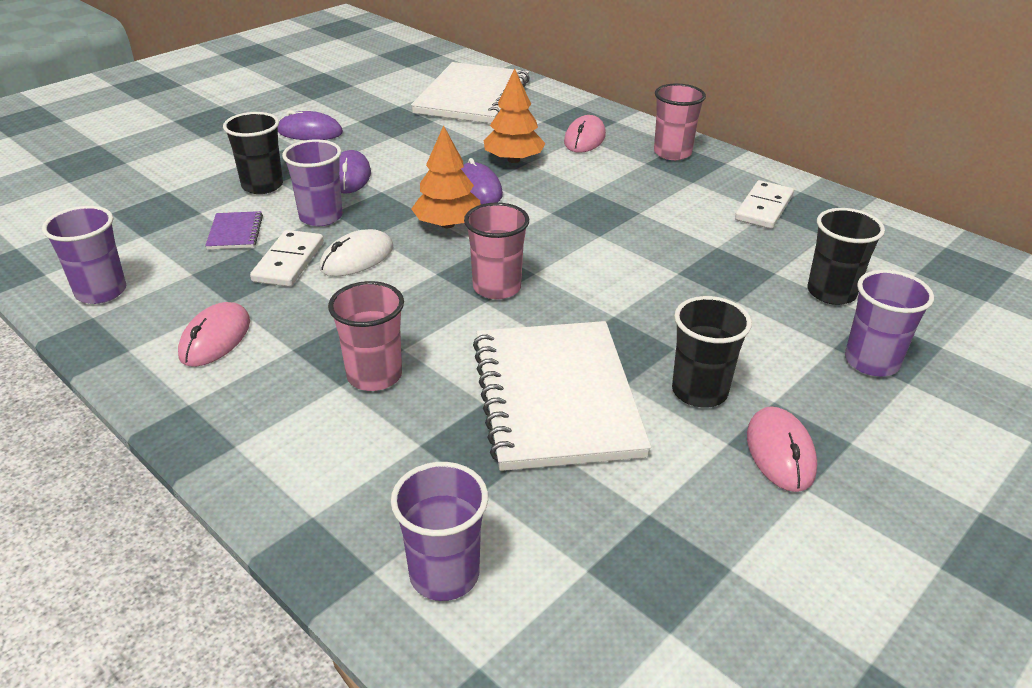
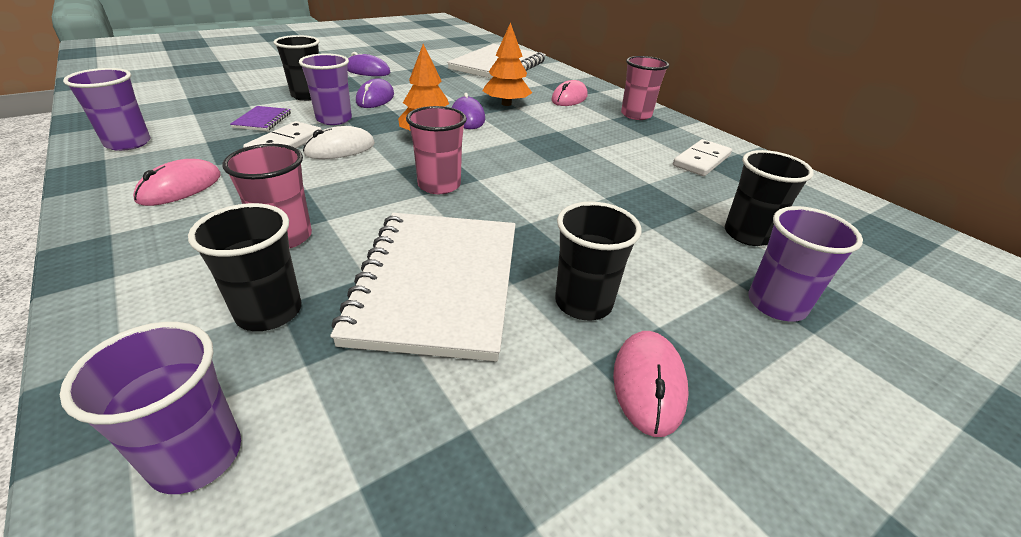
camera: 10 degrees right, 0 degrees up
none -> black cup [188,203,301,331]

